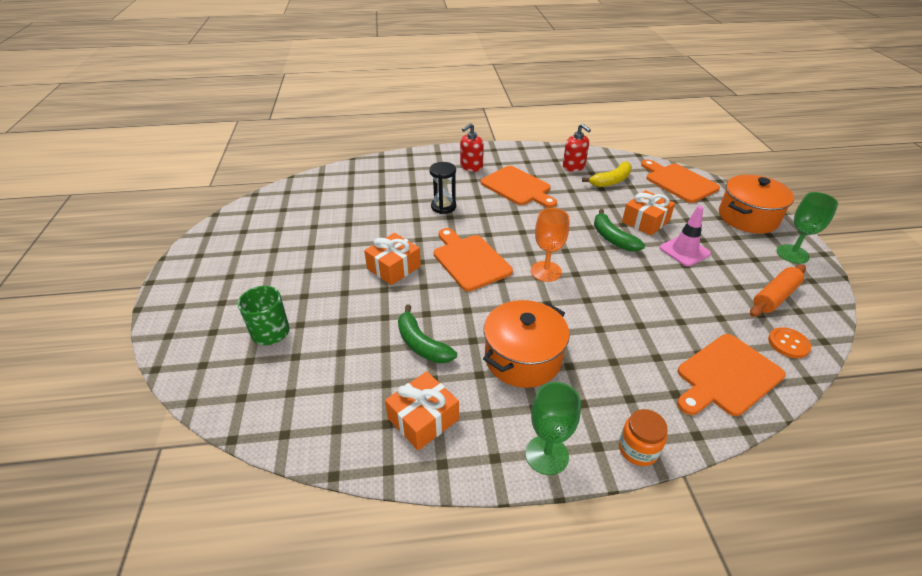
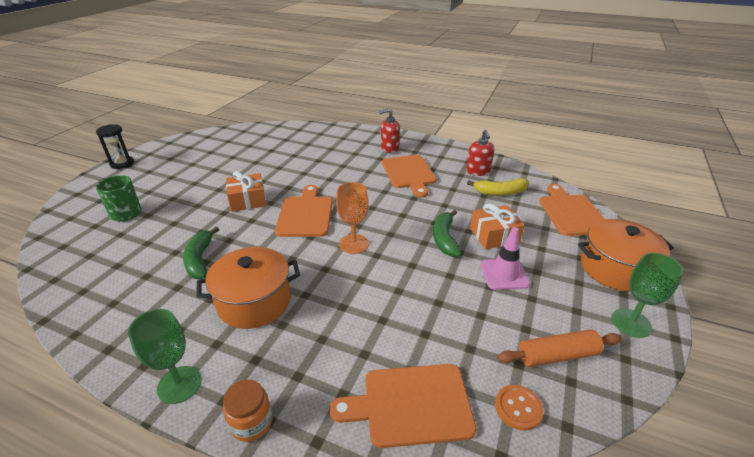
camera: 30 degrees right, 5 degrees down
orange gift [385,371,459,451] -> none
black hourglass [429,162,456,214] -> black hourglass moved to [96,124,134,169]

